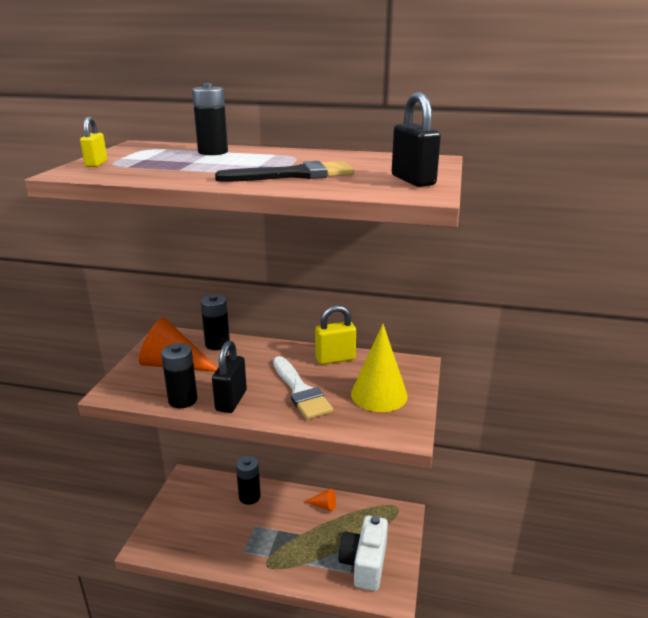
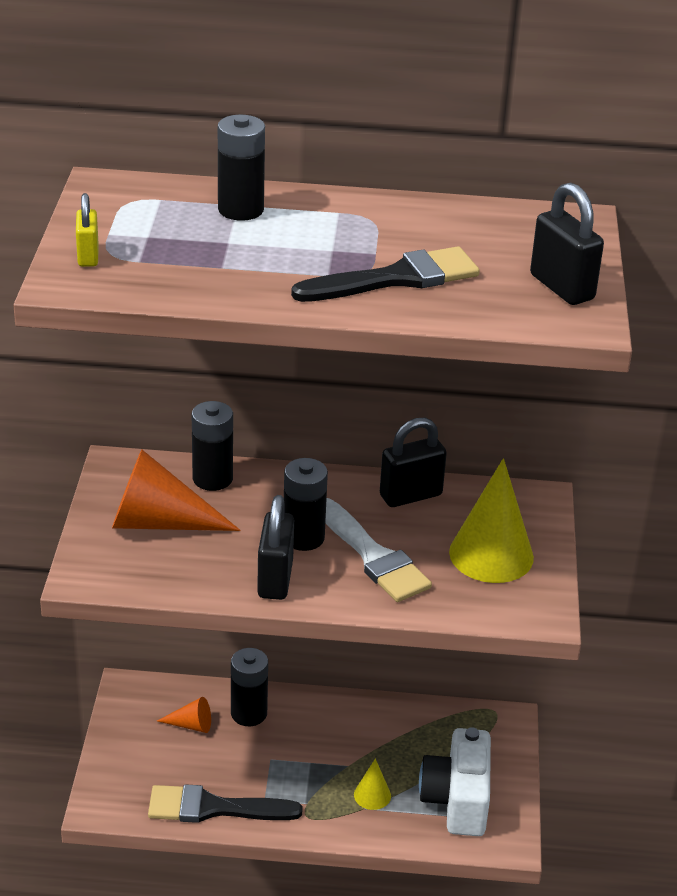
camera: 10 degrees left, 10 degrees up
black battery [161,343,198,408] -> black battery moved to [284,458,328,551]
orange cone [303,489,336,511] -> orange cone moved to [157,697,211,733]
yellow padlock [315,305,356,365] -> black padlock [380,418,447,507]
none -> black brush [148,784,303,823]
none -> yellow cone [354,759,391,810]

